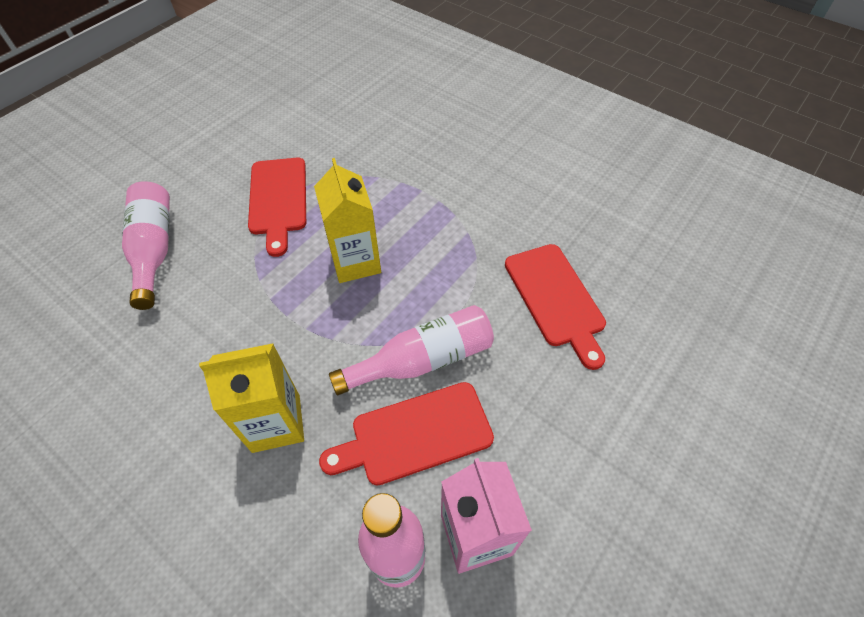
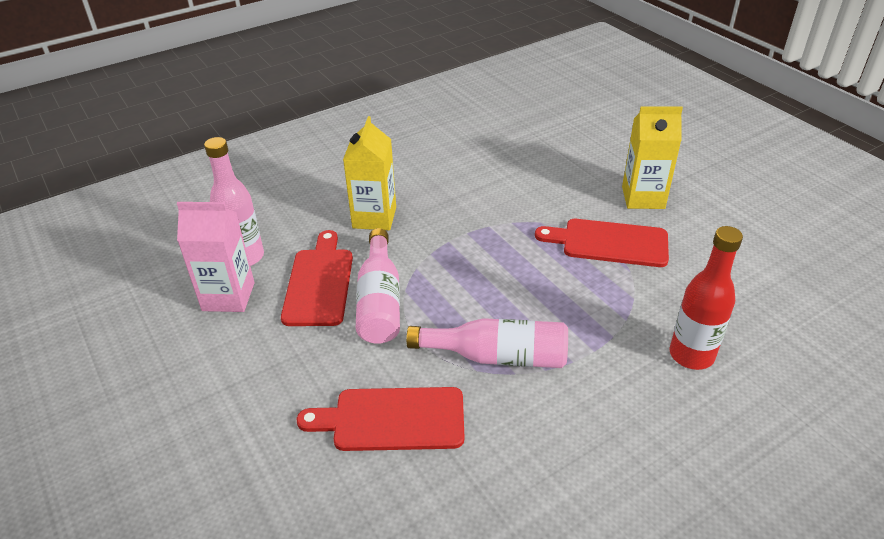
camera: 110 degrees right, 15 degrees down
pink bottle [122,181,170,310] -> pink bottle moved to [406,318,568,368]
yellow carton [314,158,381,283] -> yellow carton moved to [622,106,683,209]
none -> red bottle [669,226,743,370]

